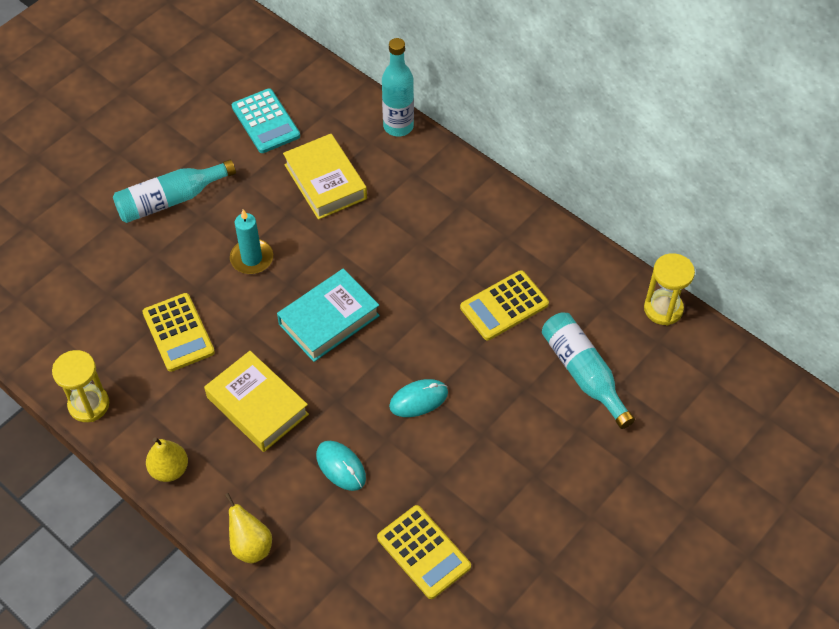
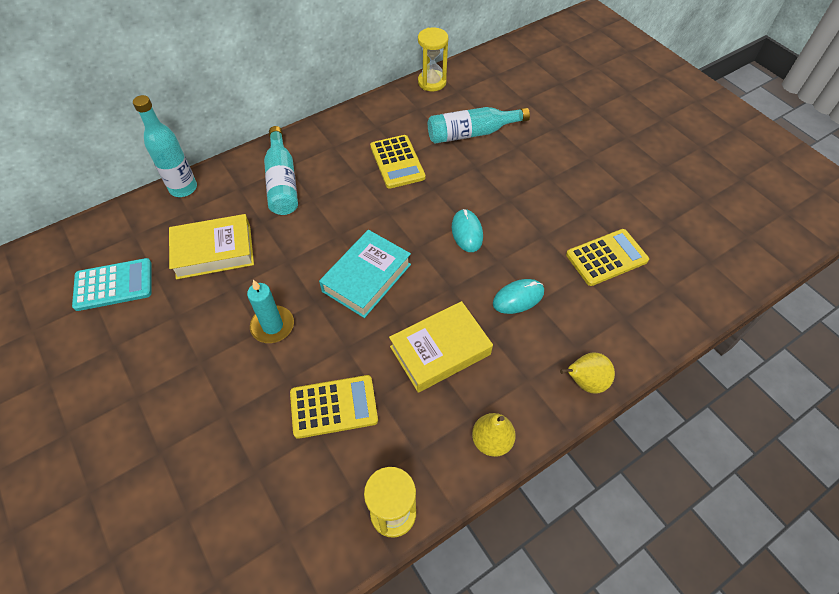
camera: 75 degrees left, 0 degrees up
turquoise bottle [113,159,236,223] -> turquoise bottle moved to [264,126,298,215]
turquoise book [277,269,380,362] -> turquoise book turned 60 degrees clockwise [319,230,411,318]

